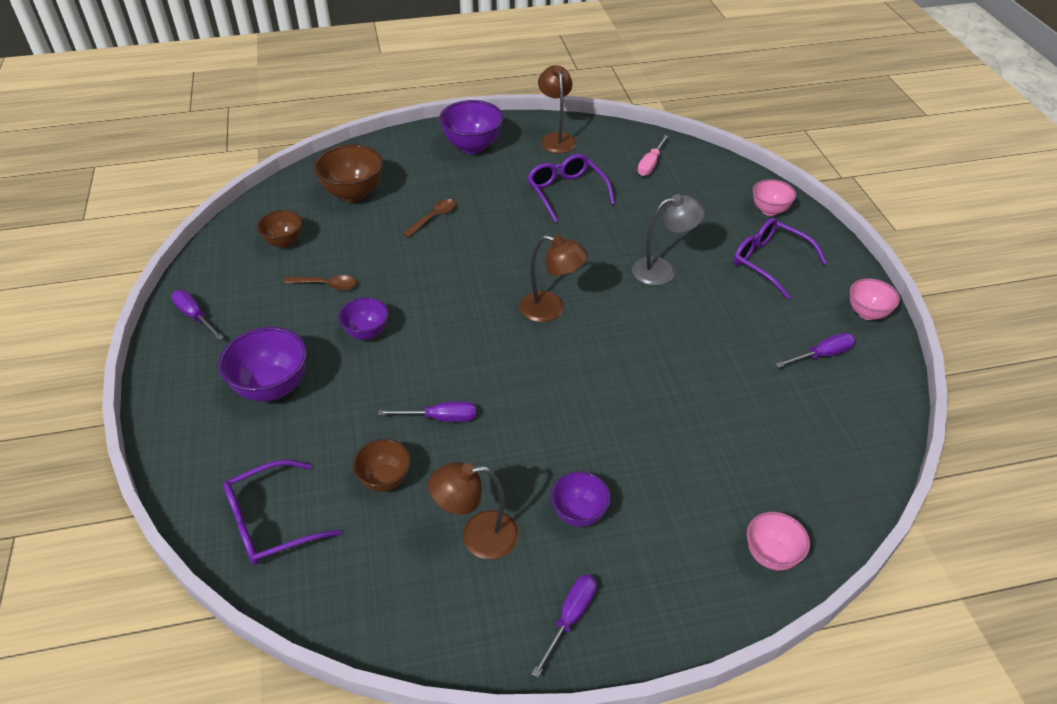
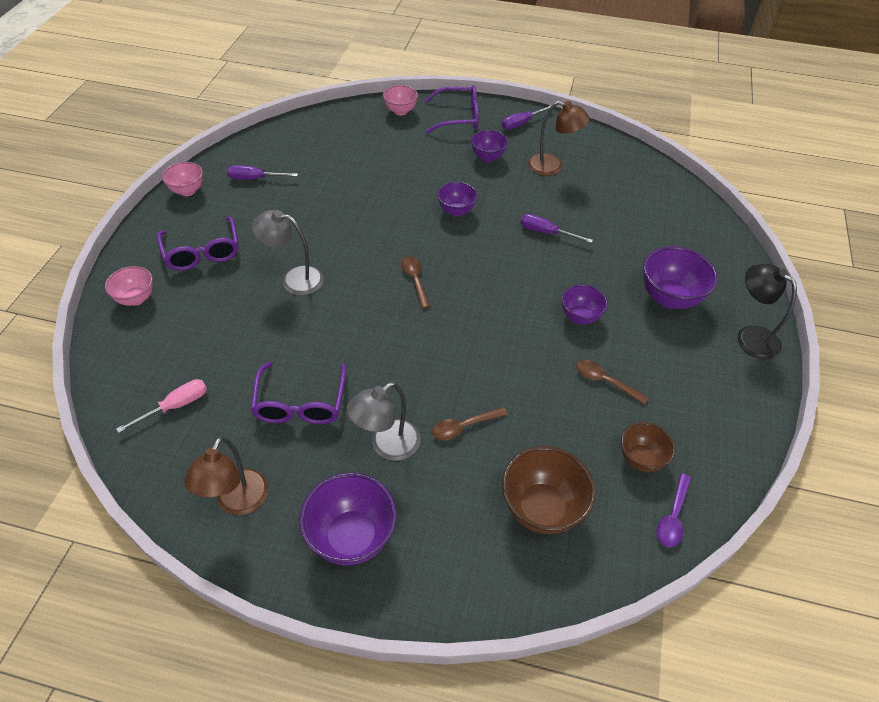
camera: 155 degrees left, 5 degrees up
purple screwdriver [171,290,224,340] -> none
purple glasses [223,460,341,565] -> purple glasses moved to [424,85,479,133]
brown bowl [352,439,411,492] -> none
brown lamp [519,235,588,322] -> brown spoon [401,256,430,309]
none -> grey lamp [346,382,420,461]
none -> purple bowl [437,182,478,217]
none -> purple spoon [656,473,691,547]
none -> black lamp [737,264,797,359]

